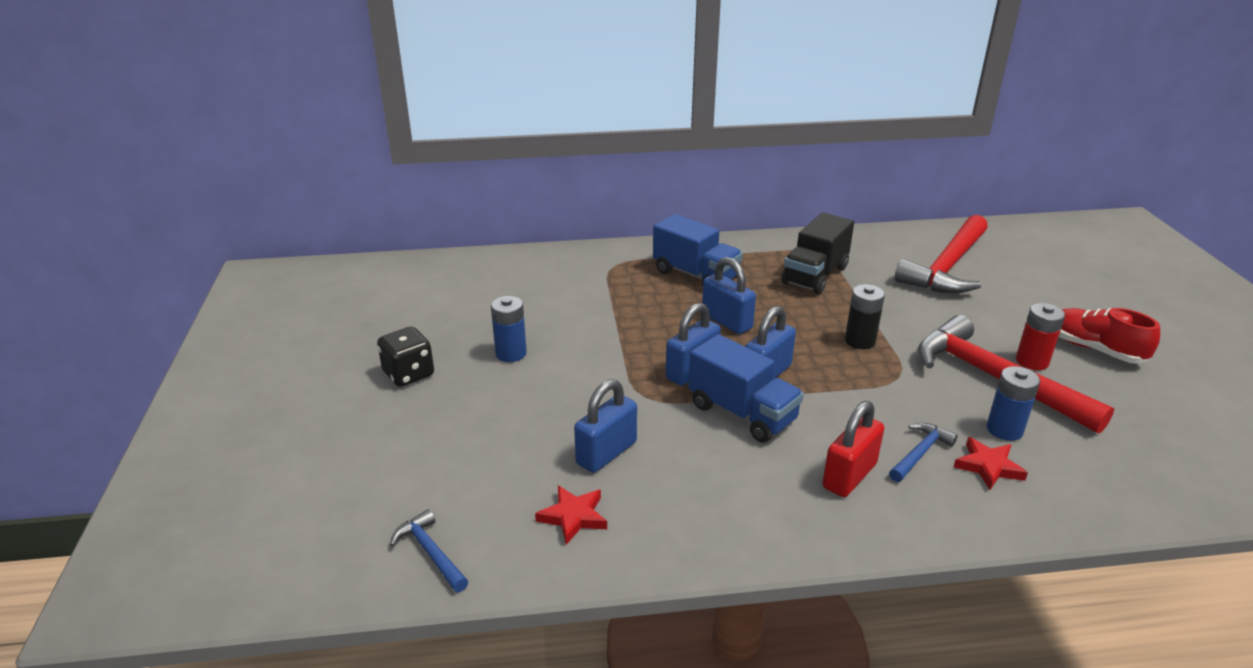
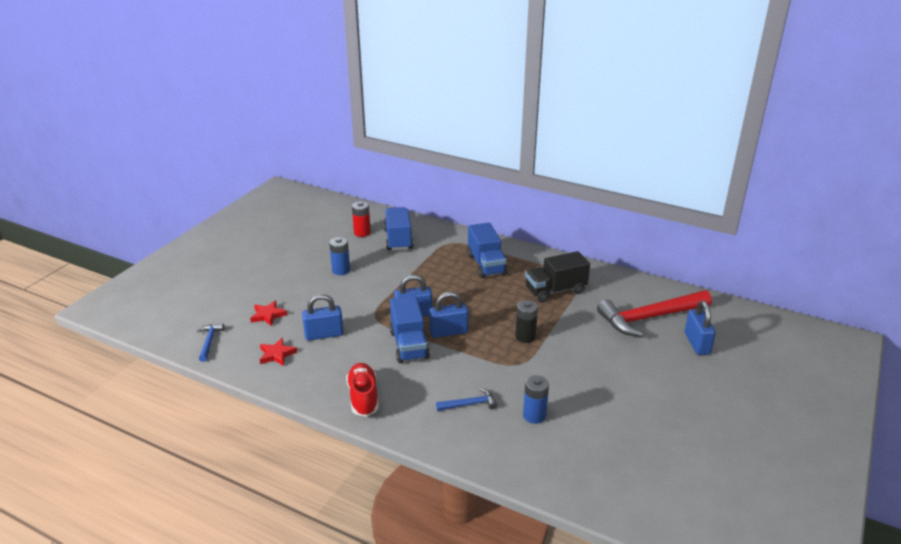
camera: 35 degrees right, 0 degrees up
black dice [377,327,434,387] -> none
blue padlock [702,257,756,334] -> blue padlock moved to [685,301,716,355]
red padlock [822,401,884,497] -> none
red hammer [918,315,1114,434] -> none
red star [954,437,1028,490] -> red star moved to [250,301,287,326]
red battery [1016,303,1065,370] -> red battery moved to [352,201,371,237]
red shoe [1059,308,1160,364] -> red shoe moved to [346,363,379,417]
none -> blue truck [384,207,413,251]

